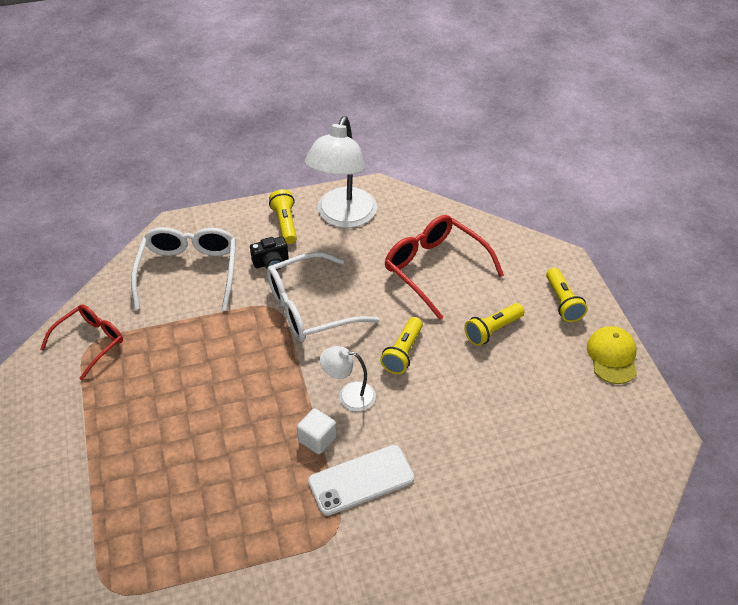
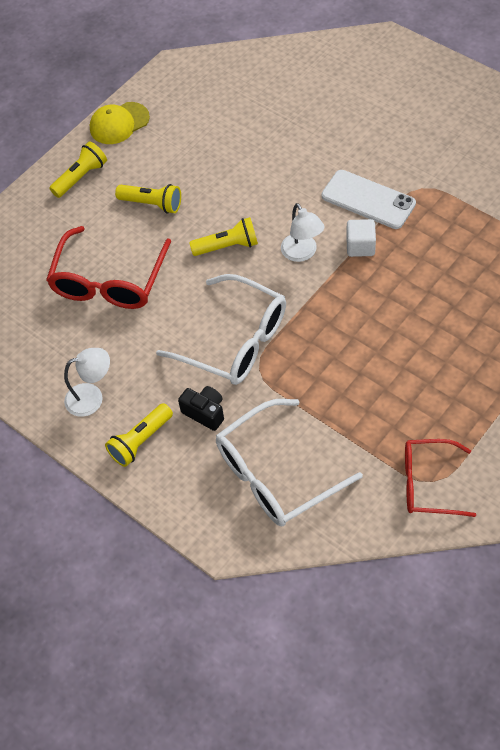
camera: 120 degrees left, 10 degrees up
white lamp [305,116,377,228] -> white lamp [64,348,110,417], size x0.51

